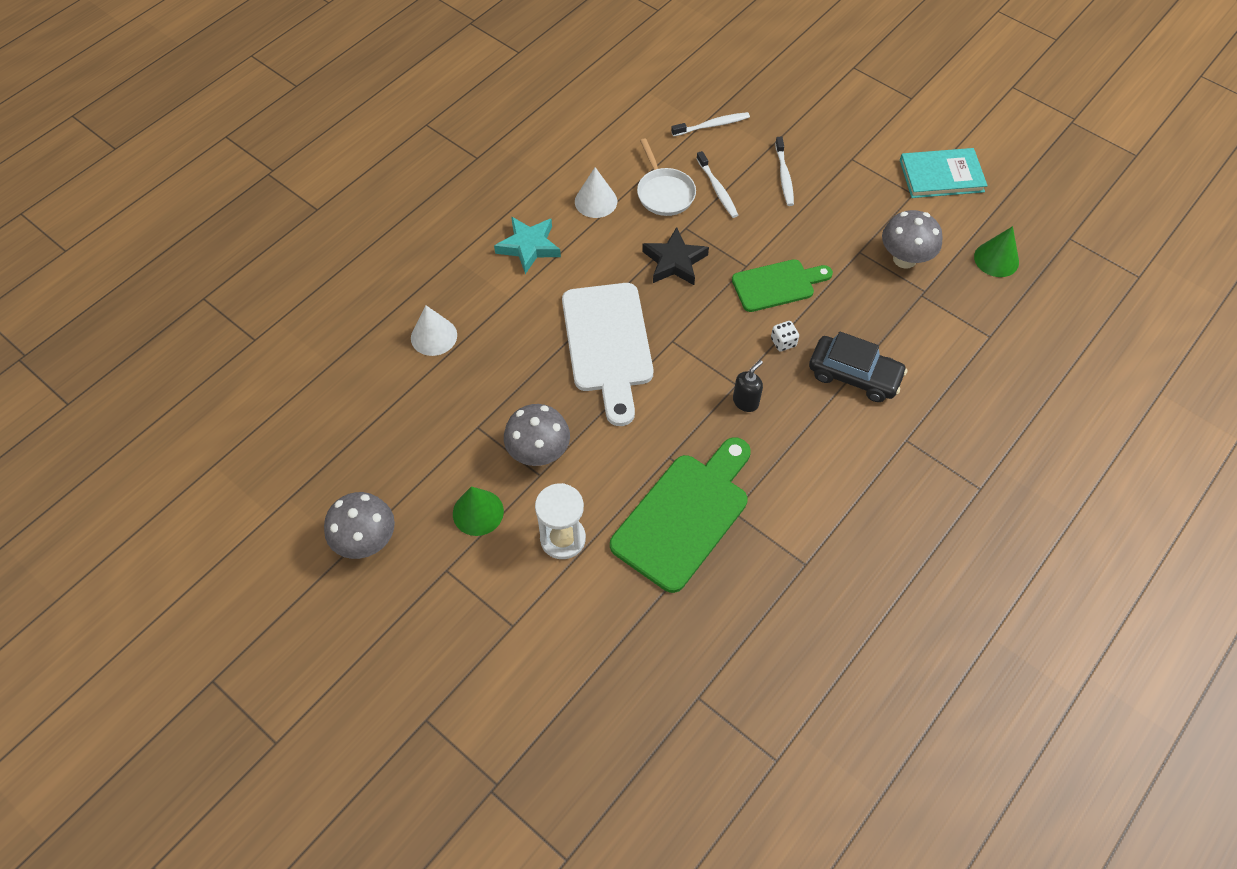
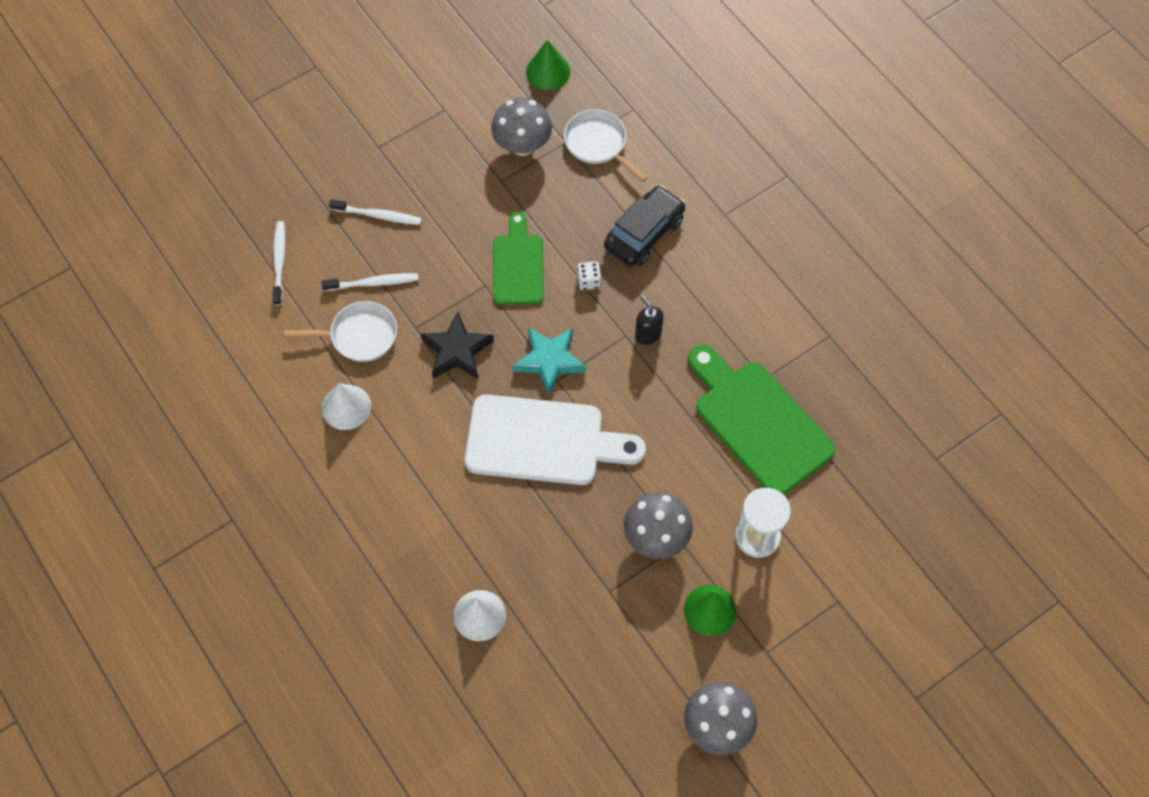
camera: 75 degrees left, 5 degrees up
turquoise star [494,216,561,274] -> turquoise star moved to [513,327,586,395]
turquoise book [900,148,988,198] -> none
none -> white pan [564,109,648,182]

